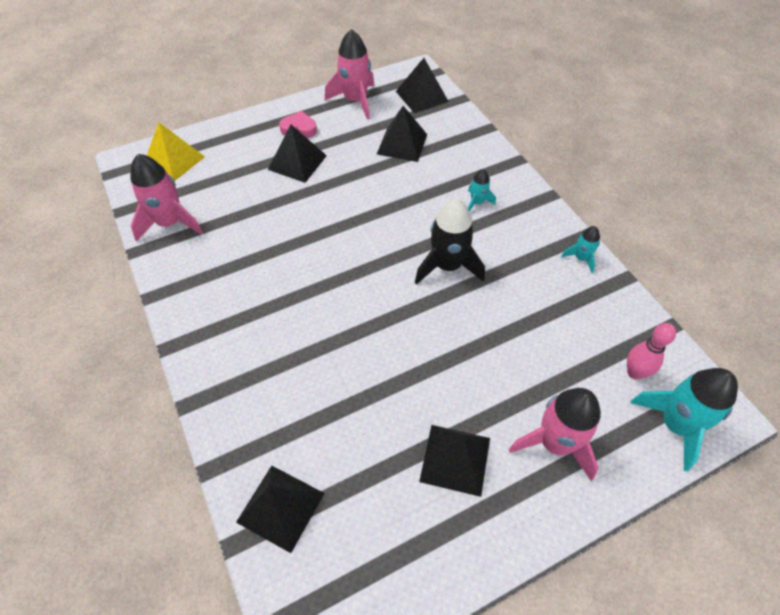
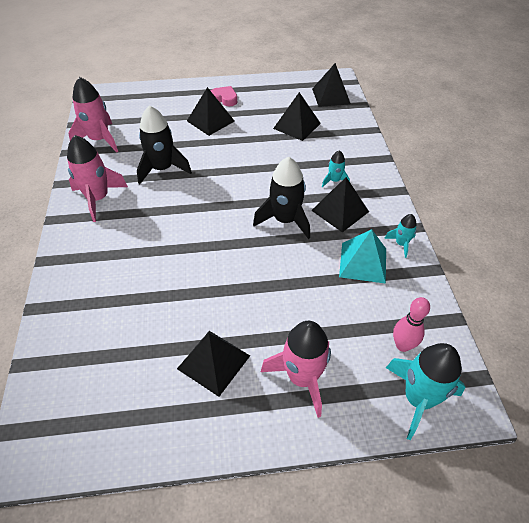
camera: 20 degrees right, 5 degrees down
yellow pyramid [147,123,205,181] -> none
black pyramid [236,466,325,553] -> black pyramid moved to [311,177,369,232]
pink rocket [325,29,375,120] -> pink rocket moved to [67,135,128,222]
none -> black rocket [137,105,192,184]
none -> turquoise pyramid [339,229,386,284]

